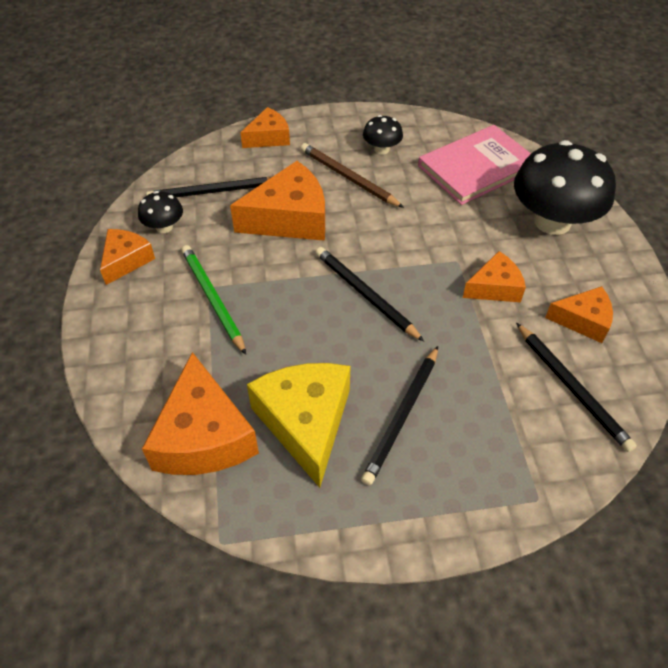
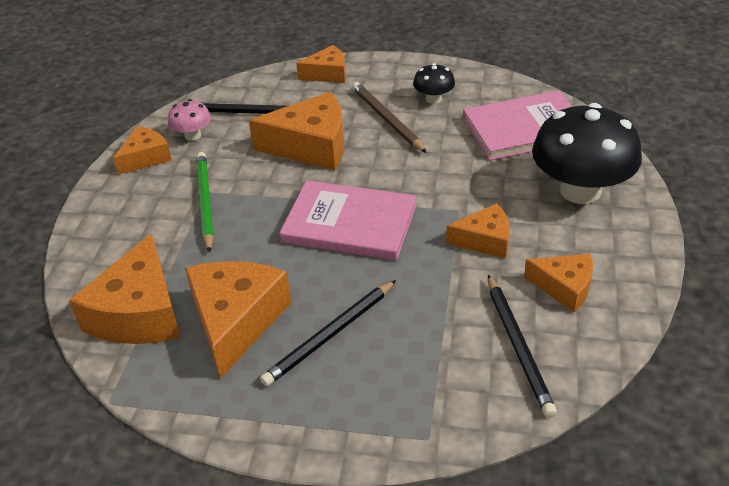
camera: 20 degrees right, 10 degrees down
black mushroom [138,191,183,233] -> pink mushroom [168,99,211,141]
yellow cheese [247,363,351,488] -> orange cheese [185,261,291,379]
black pencil [315,247,424,342] -> pink book [280,180,417,261]

